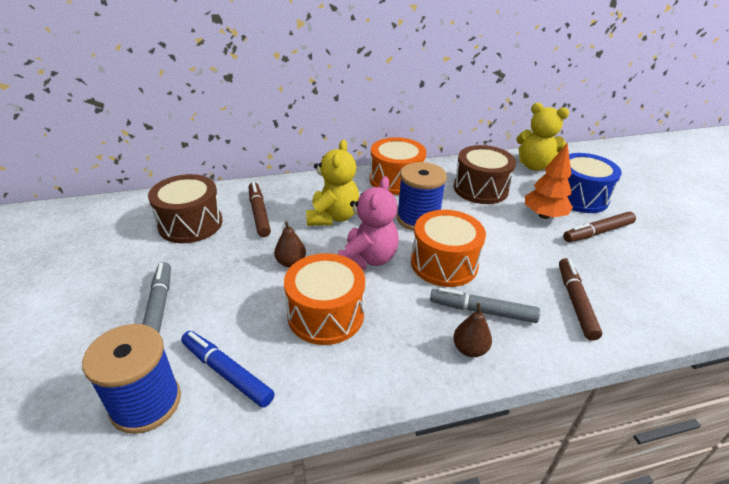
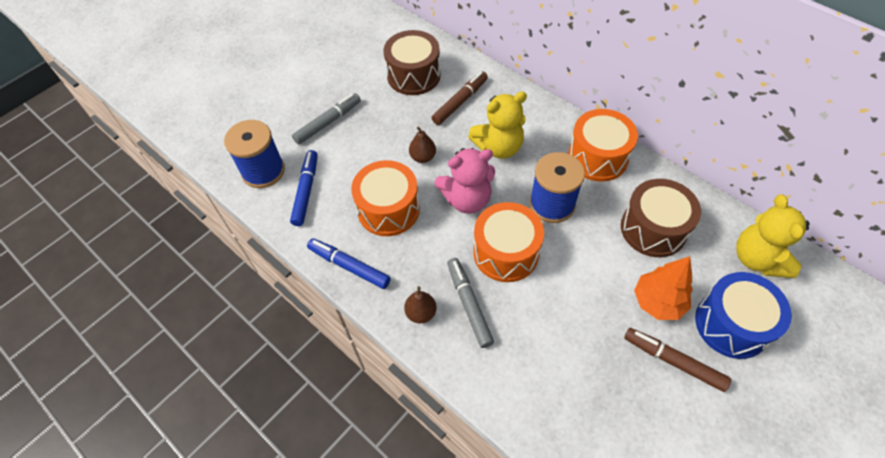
camera: 60 degrees right, 20 degrees up
brown marker [559,258,602,341] -> none
none -> blue marker [307,238,391,289]

